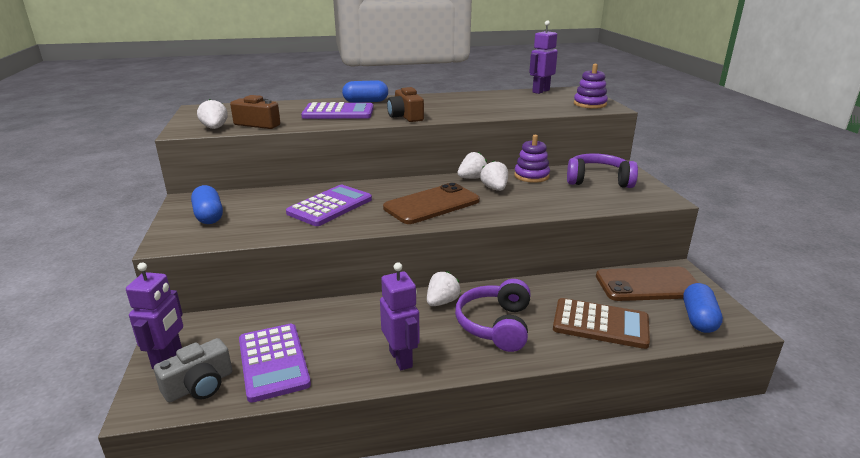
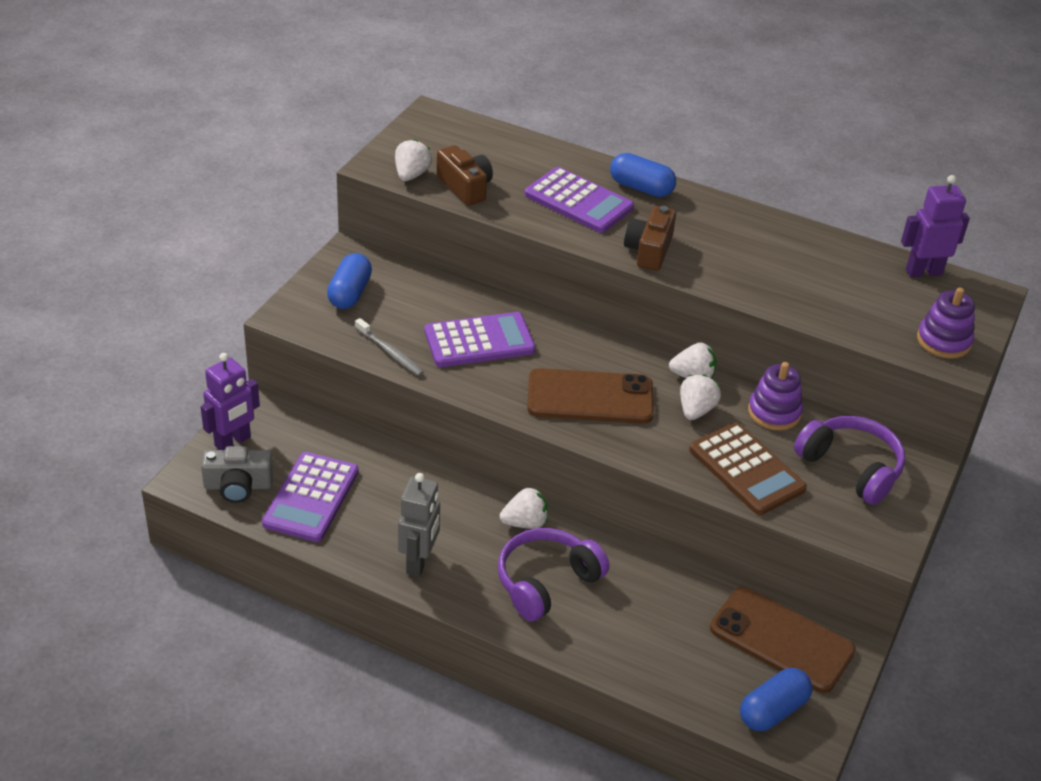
camera: 35 degrees right, 15 degrees up
purple robot [380,262,420,370] -> grey robot [398,473,440,577]
brown calculator [553,298,650,349] -> brown calculator moved to [689,422,807,515]
none -> grey toothbrush [355,318,424,376]

